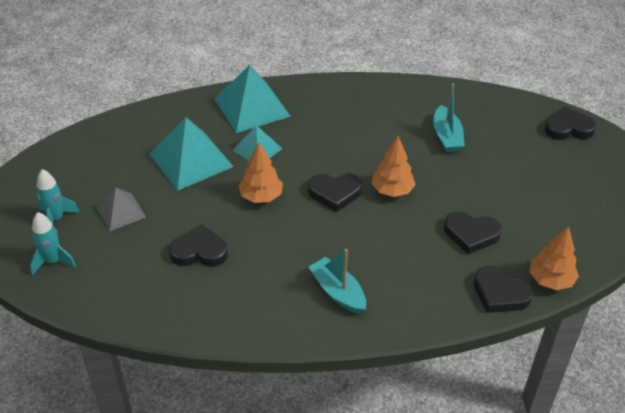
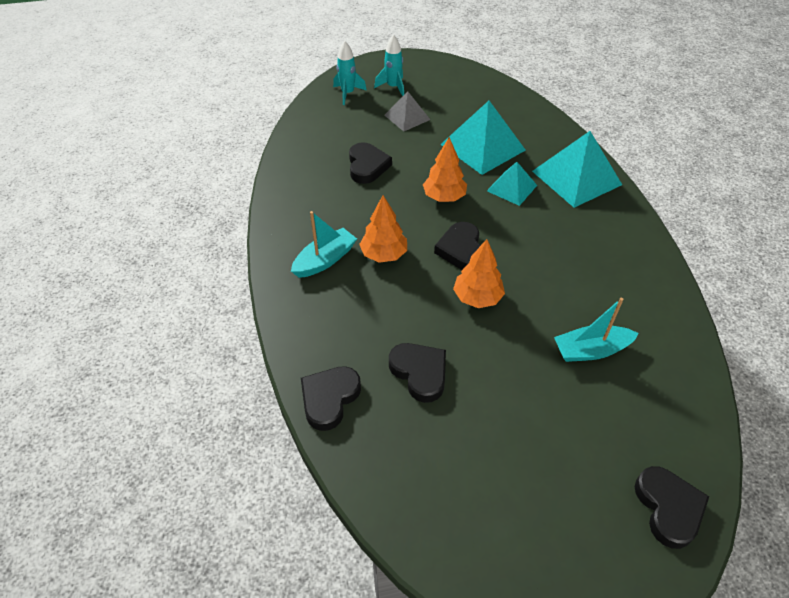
camera: 85 degrees right, 5 degrees up
black heart [444,211,502,254] -> black heart turned 135 degrees clockwise [389,343,446,403]
orange tree [530,226,579,290] -> orange tree moved to [359,195,407,263]

